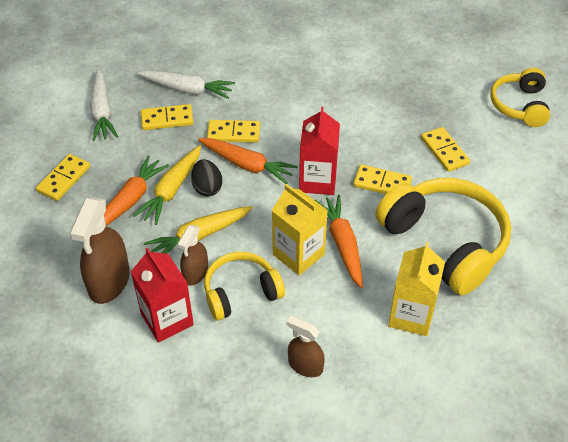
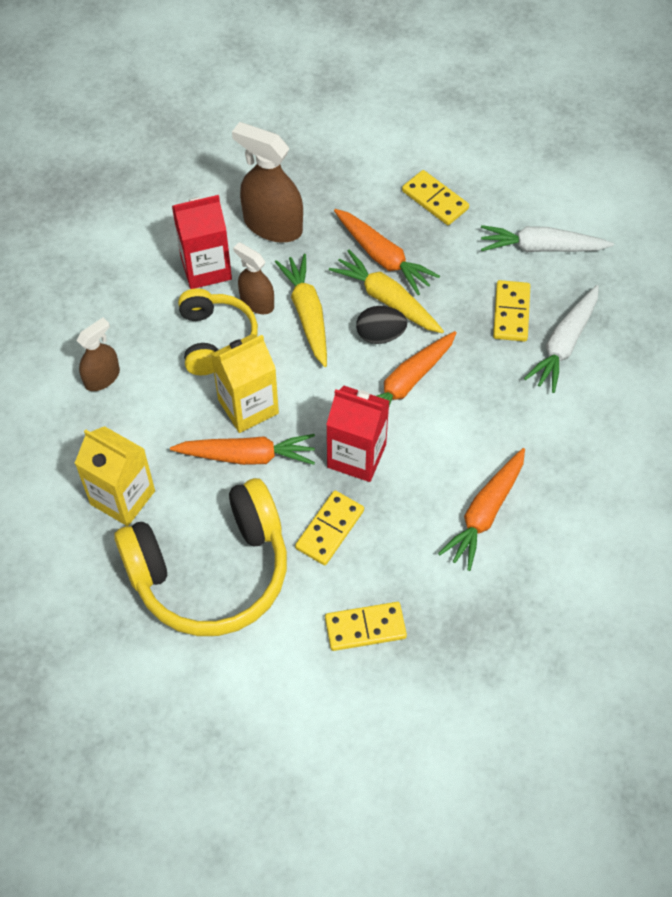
camera: 105 degrees right, 10 degrees up
yellow domino [207,120,260,143] -> none
yellow headphones [490,68,550,127] -> none
none -> orange carrot [438,448,525,571]

